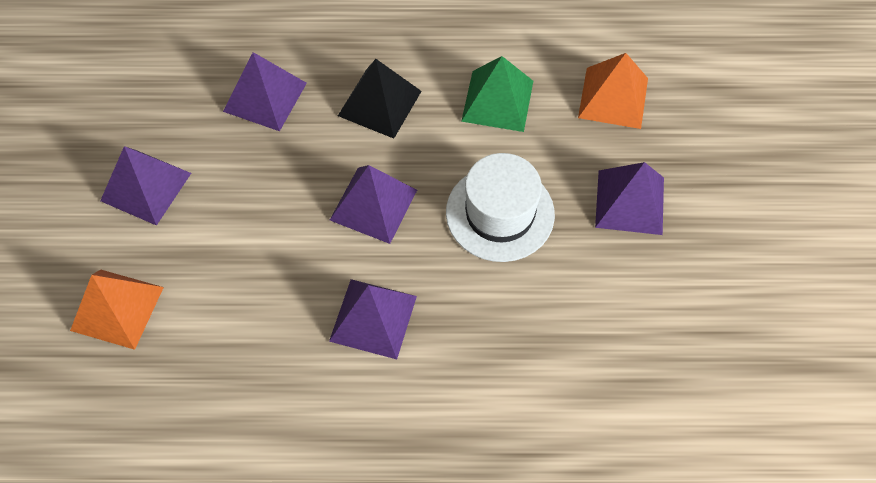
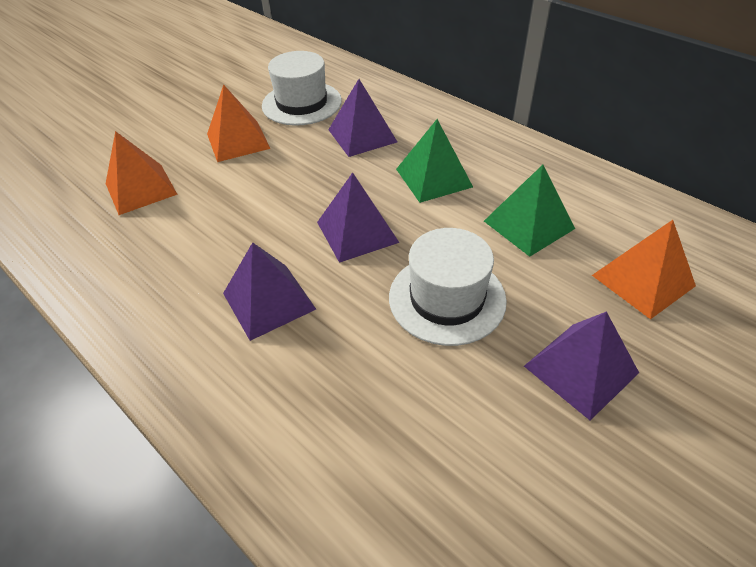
camera: 45 degrees right, 15 degrees down
purple pyramid [100,146,191,226] -> orange pyramid [207,84,270,162]
black pyramid [338,59,422,139] -> green pyramid [396,119,473,203]
none -> white hat [262,51,342,126]

